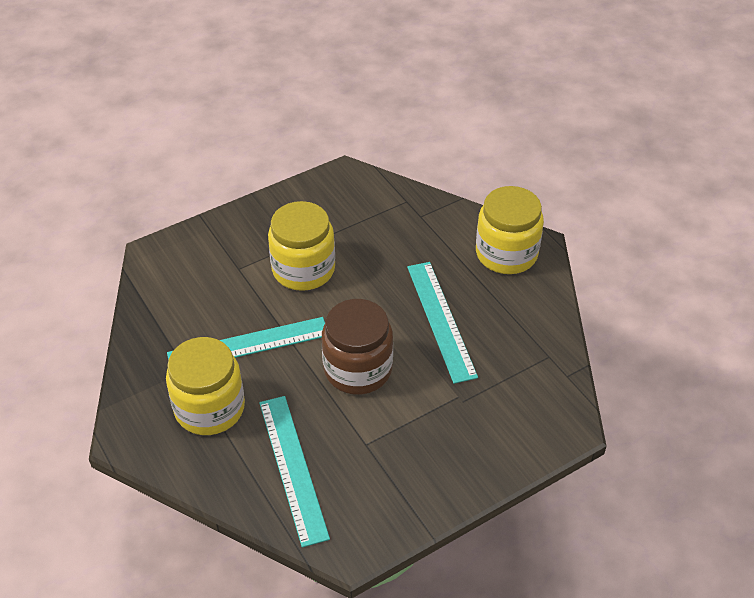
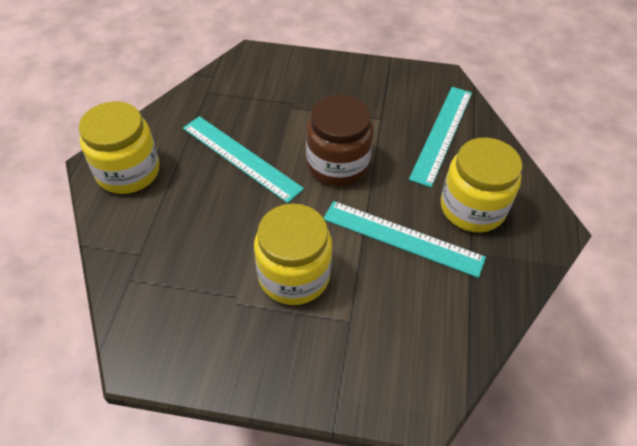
camera: 140 degrees left, 5 degrees up
turquoise ruler [407,262,478,384] -> turquoise ruler turned 75 degrees counterclockwise [183,116,304,203]

